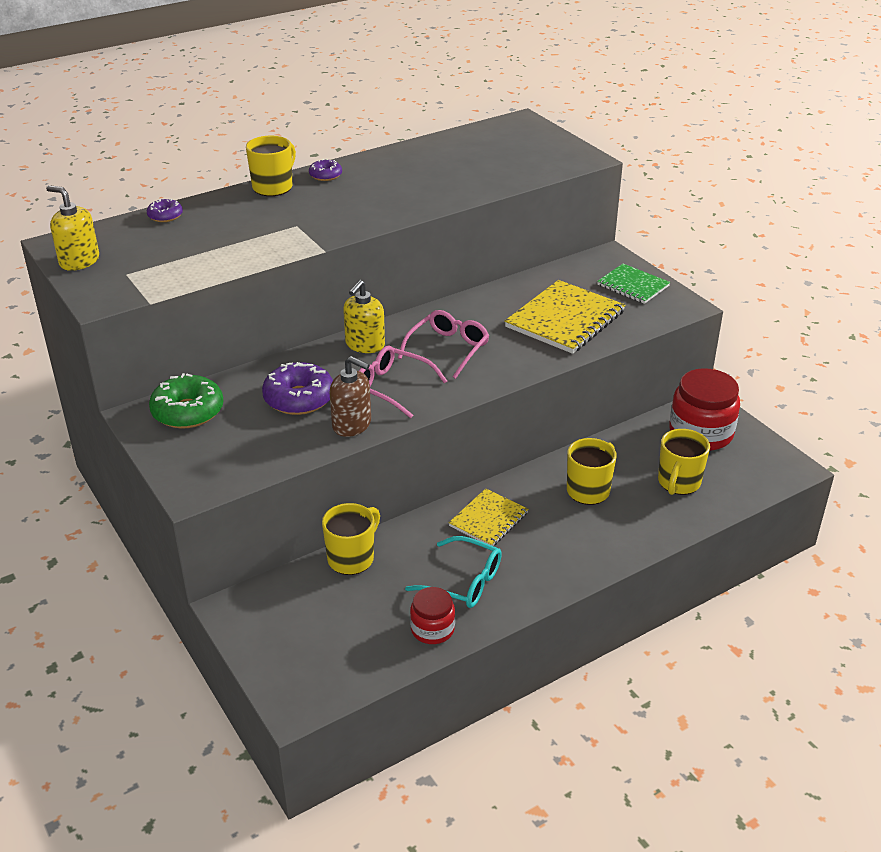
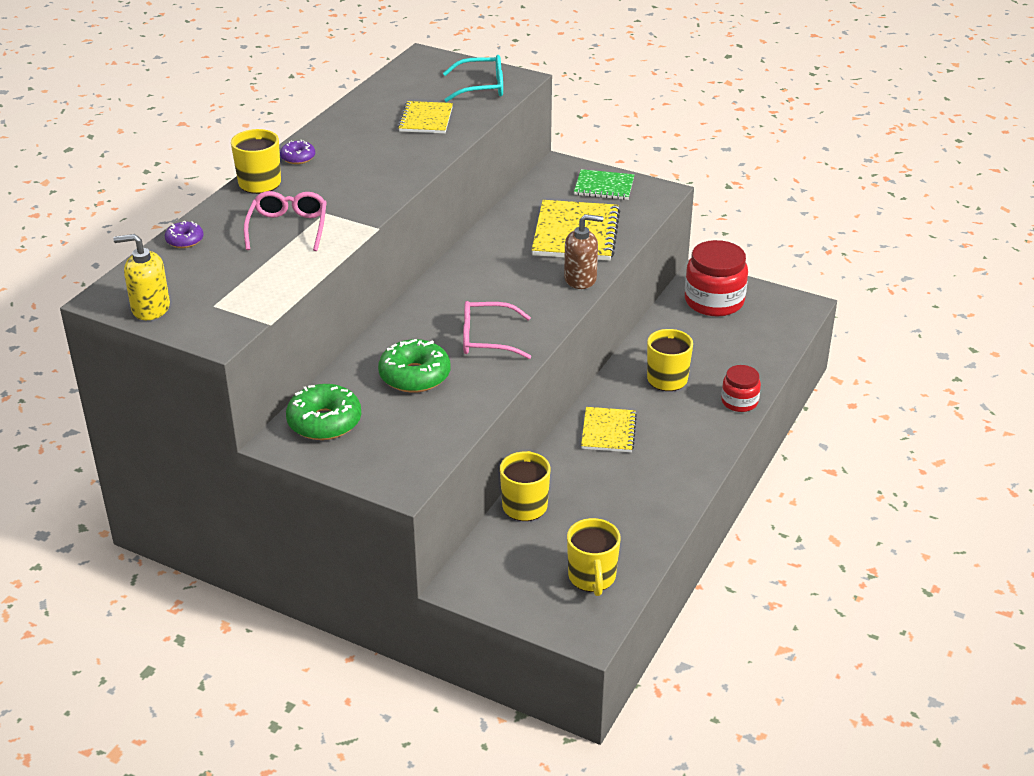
camera: 30 degrees left, 0 degrees up
purple donut [262,362,333,415] -> green donut [378,339,450,393]
brown soap dispenser [329,356,371,437] -> brown soap dispenser moved to [564,214,603,289]
yellow soap dispenser [343,280,385,353] -> none
pink glasses [398,310,489,379] -> pink glasses moved to [244,191,327,251]
turquoise glasses [405,536,502,608] -> turquoise glasses moved to [443,55,503,102]
red jar [410,587,455,644] -> red jar moved to [721,365,761,412]
yellow mug [658,429,710,495] -> yellow mug moved to [567,518,621,596]
none -> yellow notebook [398,101,453,134]

